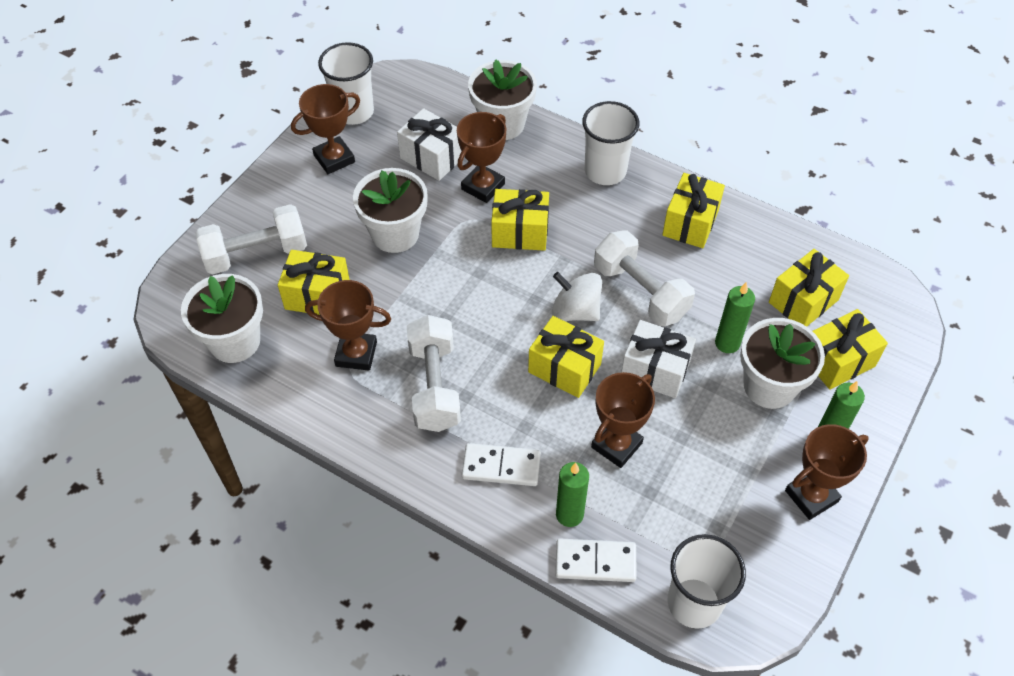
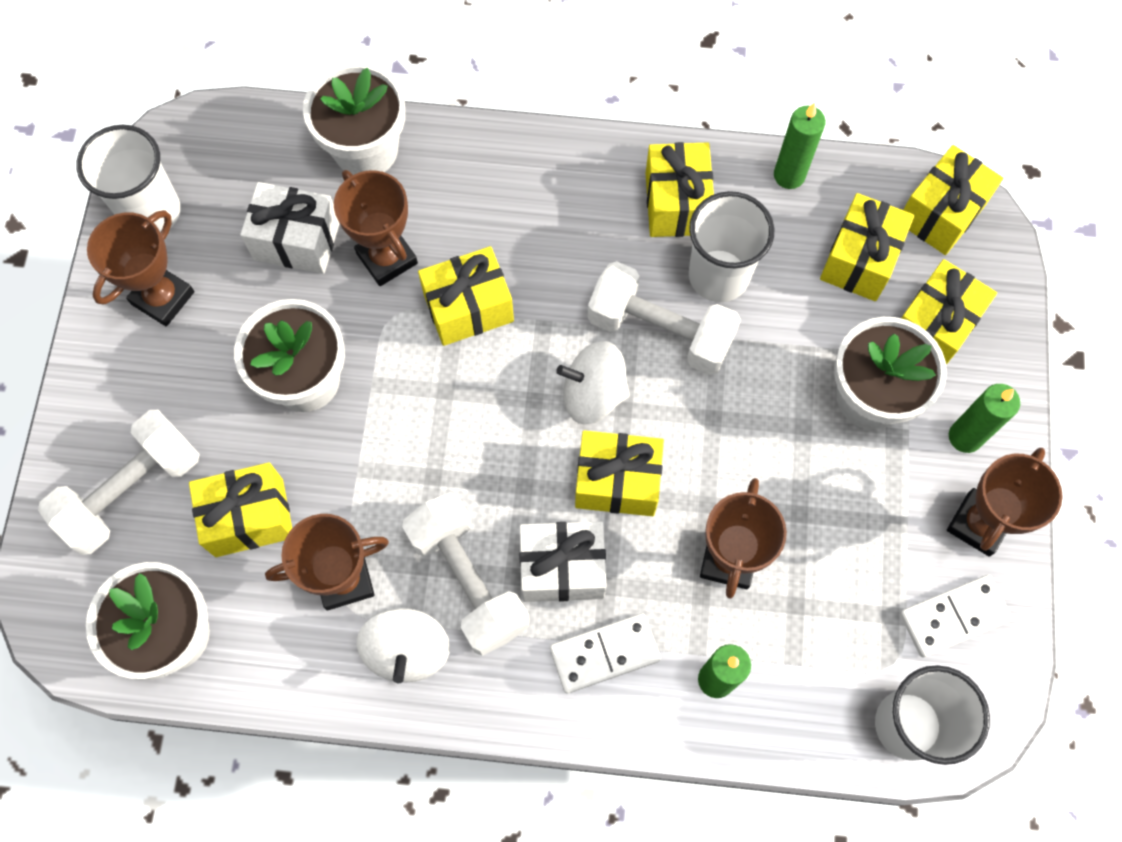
camera: 25 degrees left, 15 degrees up
brown trophy [457,112,506,203] -> brown trophy turned 45 degrees counterclockwise [334,170,418,286]
white domino [555,538,637,582] -> white domino moved to [900,575,1012,657]
white cup [582,101,639,185] -> white cup moved to [689,191,774,302]
white gift [621,320,696,398] -> white gift moved to [519,521,607,602]
green candle [715,282,755,353] -> green candle moved to [774,103,826,189]
none -> white spinning top [357,608,450,683]
none -> yellow gift [903,145,1003,255]

